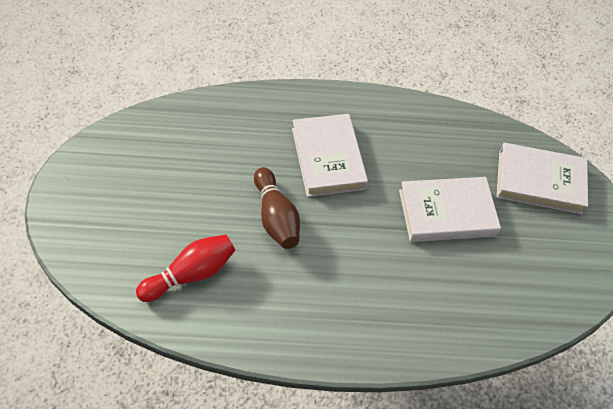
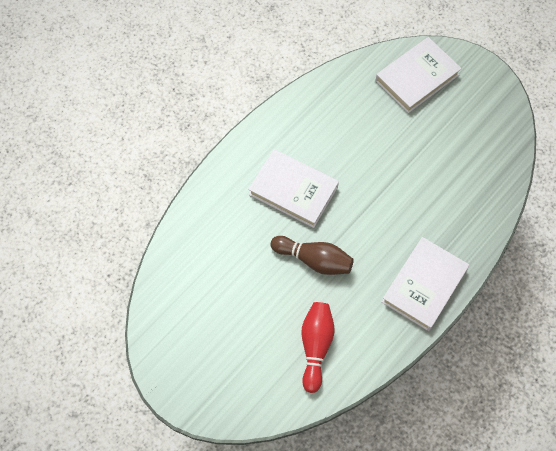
camera: 45 degrees left, 10 degrees up
white book [399,177,501,242] -> white book moved to [381,237,469,331]

